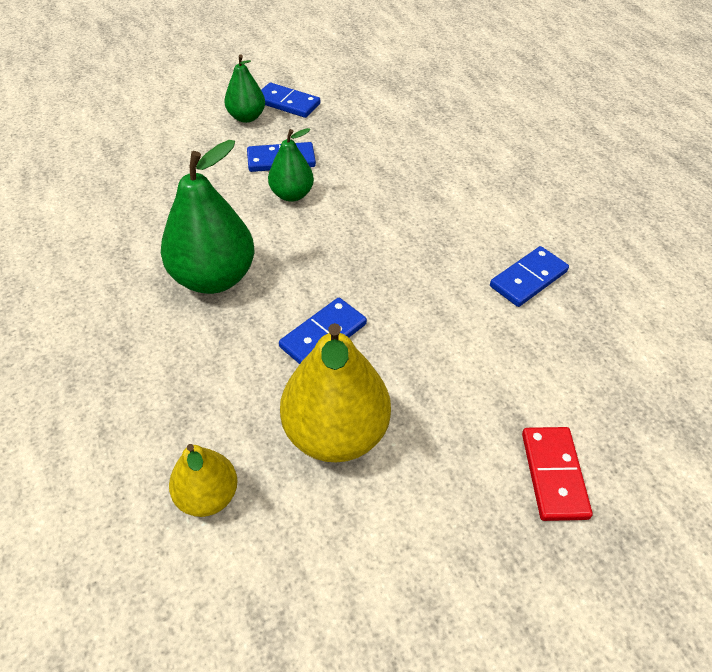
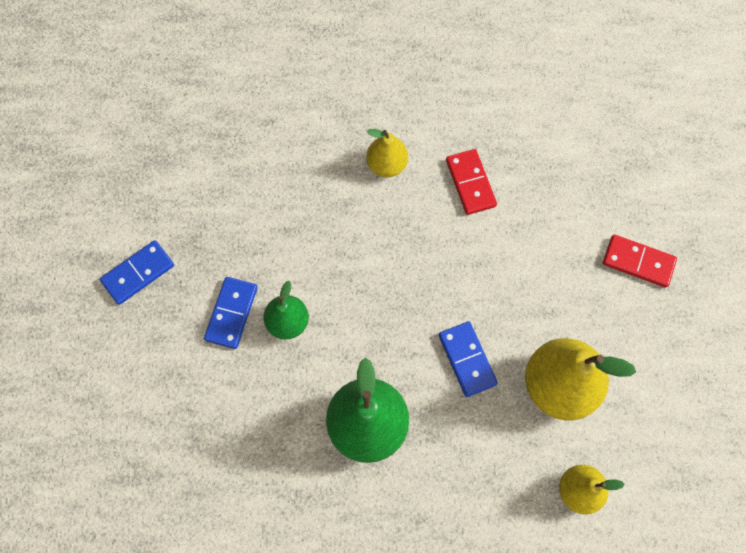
camera: 65 degrees left, 20 degrees up
green pear [224,54,265,123] -> none
blue domino [490,246,569,307] -> red domino [446,149,497,215]
none -> yellow pear [366,129,408,177]

